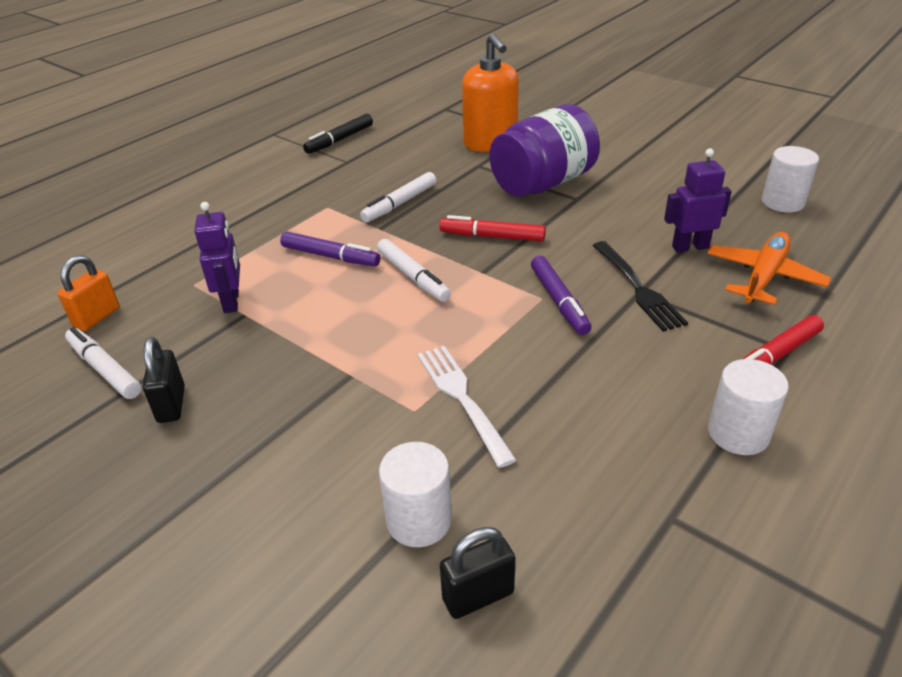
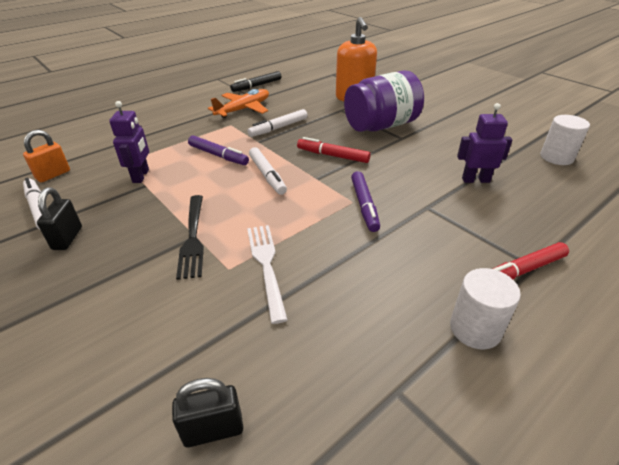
camera: 10 degrees right, 0 degrees up
white cylinder [379,442,452,547] -> none
black fork [593,241,688,331] -> black fork moved to [176,195,204,280]
orange plane [707,232,831,305] -> orange plane moved to [208,89,269,118]

